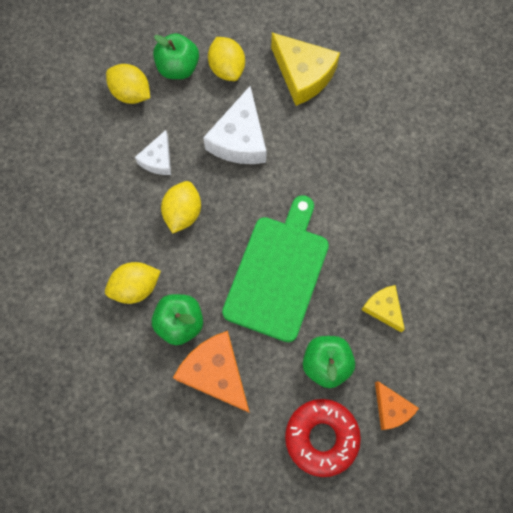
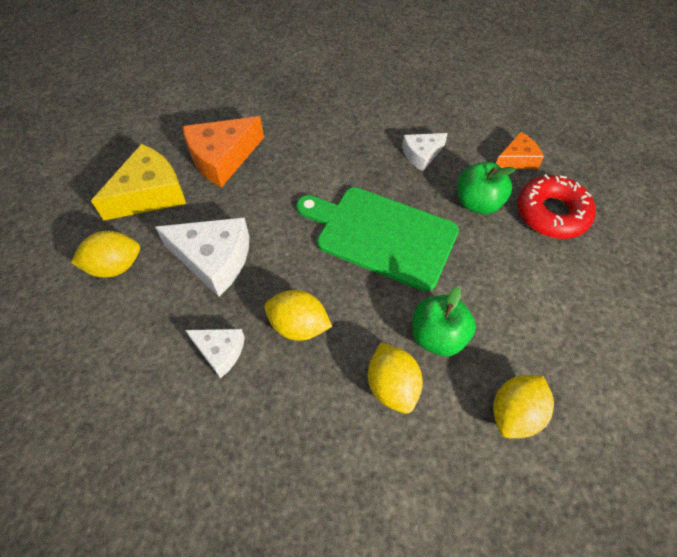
camera: 85 degrees left, 15 degrees down
yellow lemon [106,64,150,104] -> yellow lemon moved to [493,375,554,438]
green apple [153,33,199,79] -> none
orange cheese [173,331,250,413] -> orange cheese moved to [182,116,264,188]
yellow cheese [361,285,405,332] -> white cheese [402,133,448,171]

